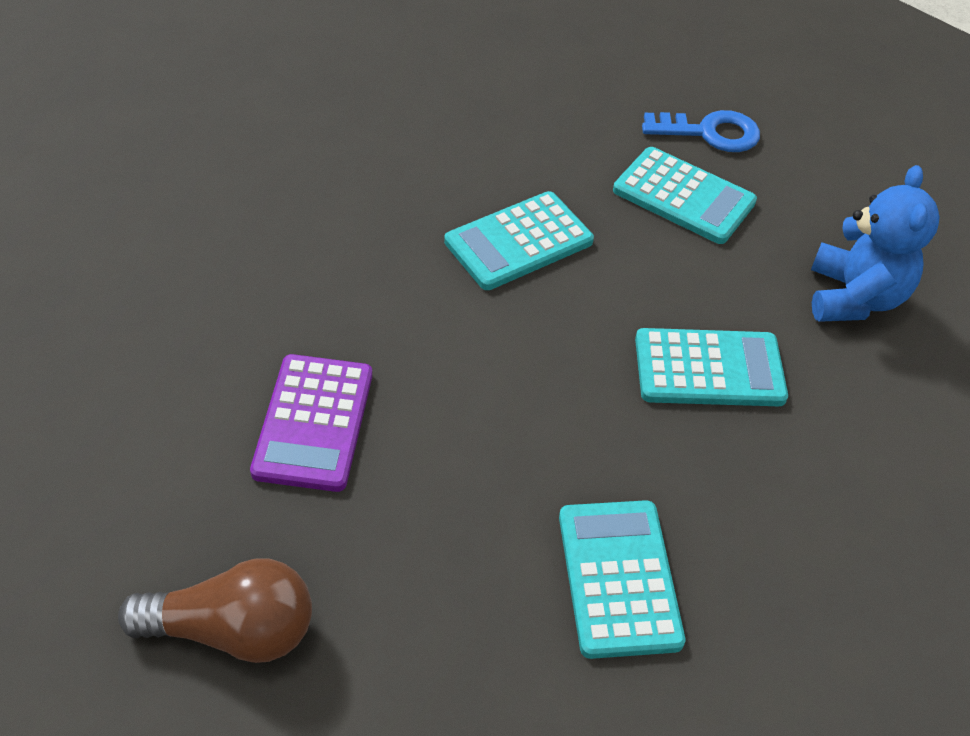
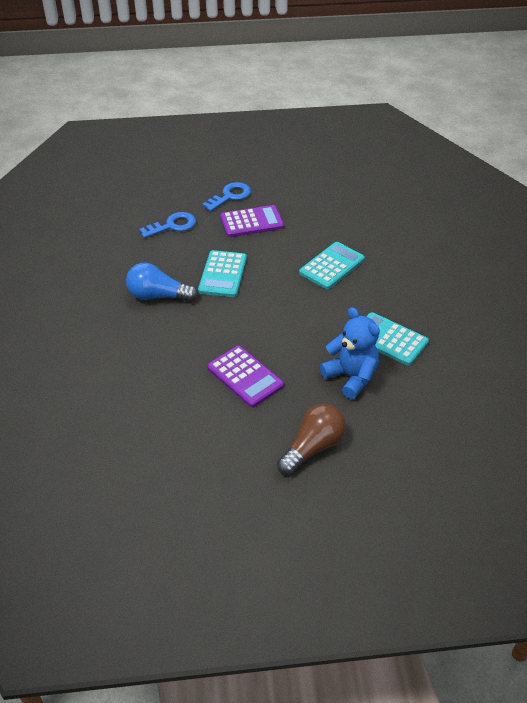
camera: 45 degrees left, 5 degrees down
turquoise calculator [613,147,757,244] -> purple calculator [220,205,284,237]
blue teddy bear [811,165,939,322] -> blue teddy bear moved to [320,307,380,399]
none -> blue light bulb [126,263,198,302]
none -> blue key [139,212,196,238]

